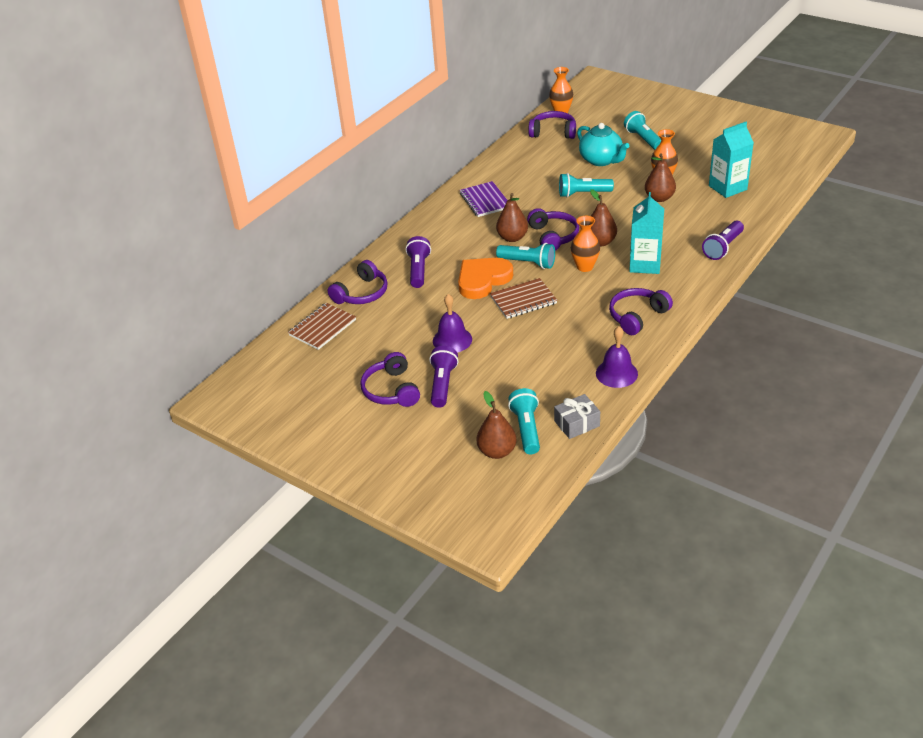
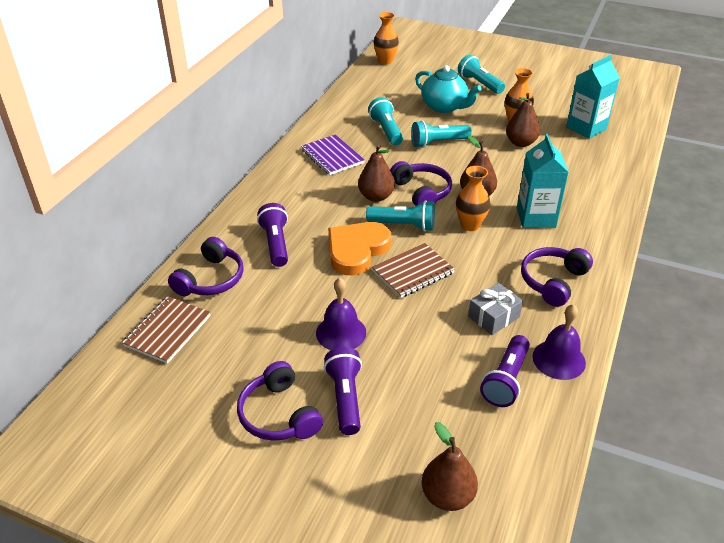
camera: 15 degrees left, 0 degrees up
turquoise flashlight [508,388,540,454] -> turquoise flashlight moved to [368,97,403,145]
purple headphones [528,111,576,139] -> none
grey gift [554,394,600,439] -> grey gift moved to [468,283,523,335]
purple flashlight [702,221,744,260] -> purple flashlight moved to [480,335,530,407]

